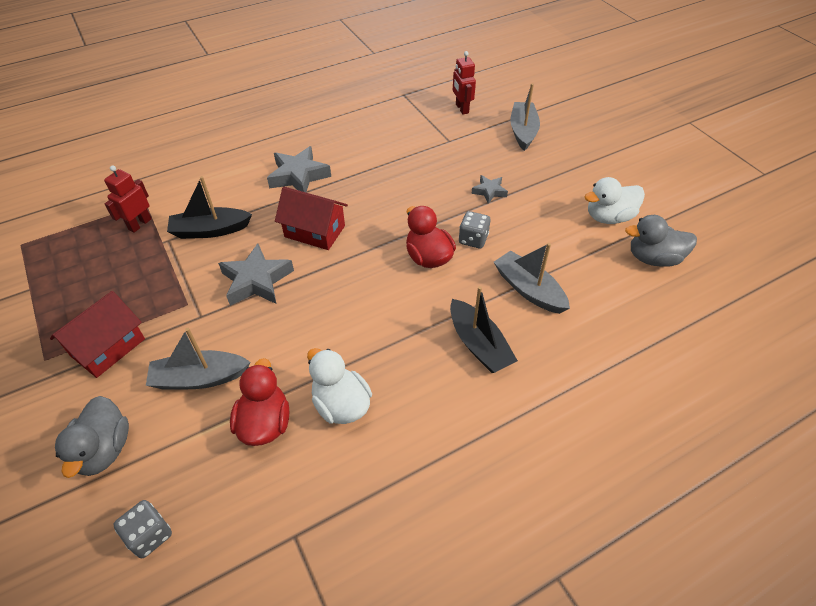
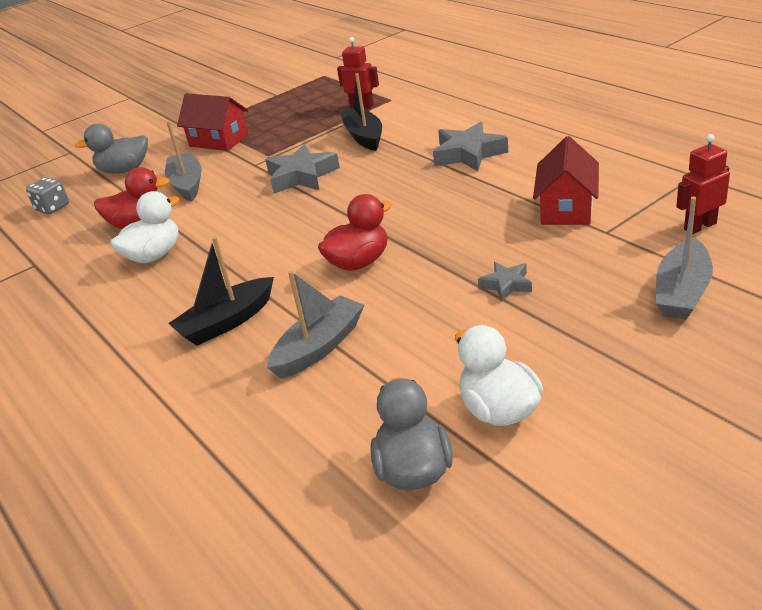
camera: 85 degrees right, 15 degrees down
red house [275,187,348,250] -> red house moved to [533,136,599,225]
grey dice [459,211,490,249] -> none
grey boat [510,83,540,151] -> grey boat turned 120 degrees clockwise [656,196,713,320]

